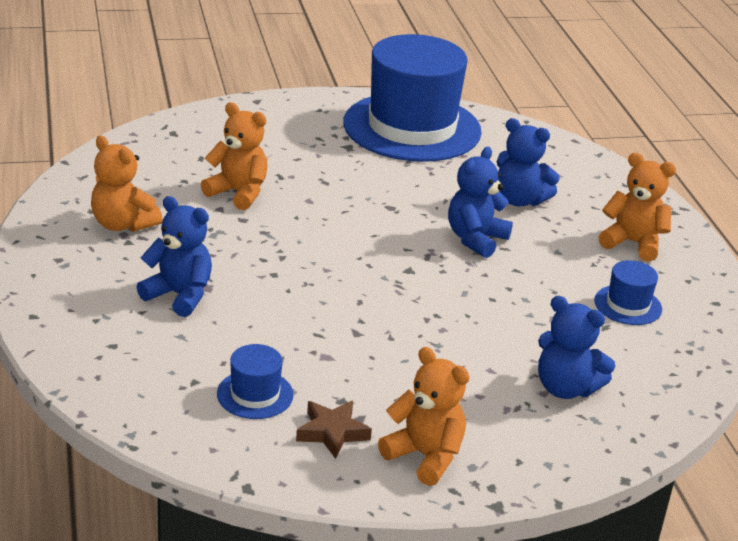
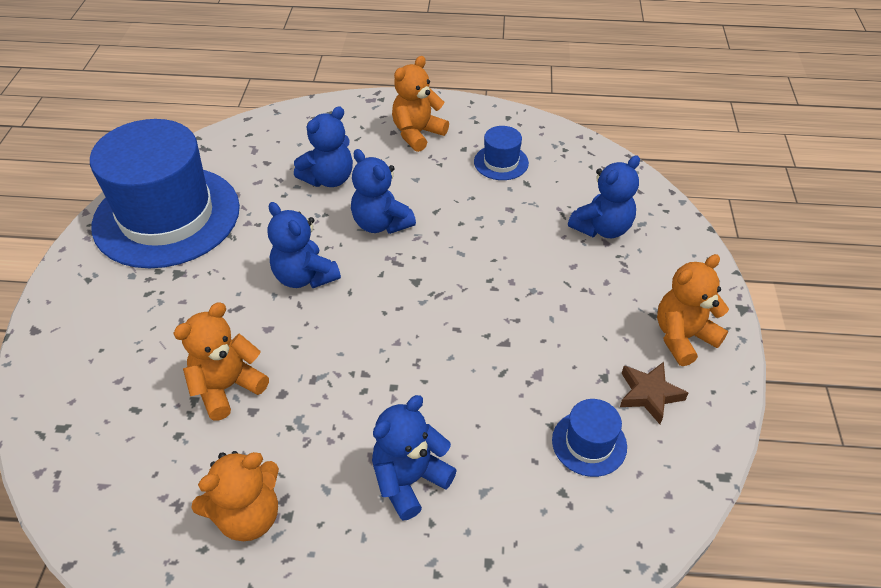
camera: 70 degrees left, 15 degrees up
none -> blue teddy bear [267,202,341,288]

